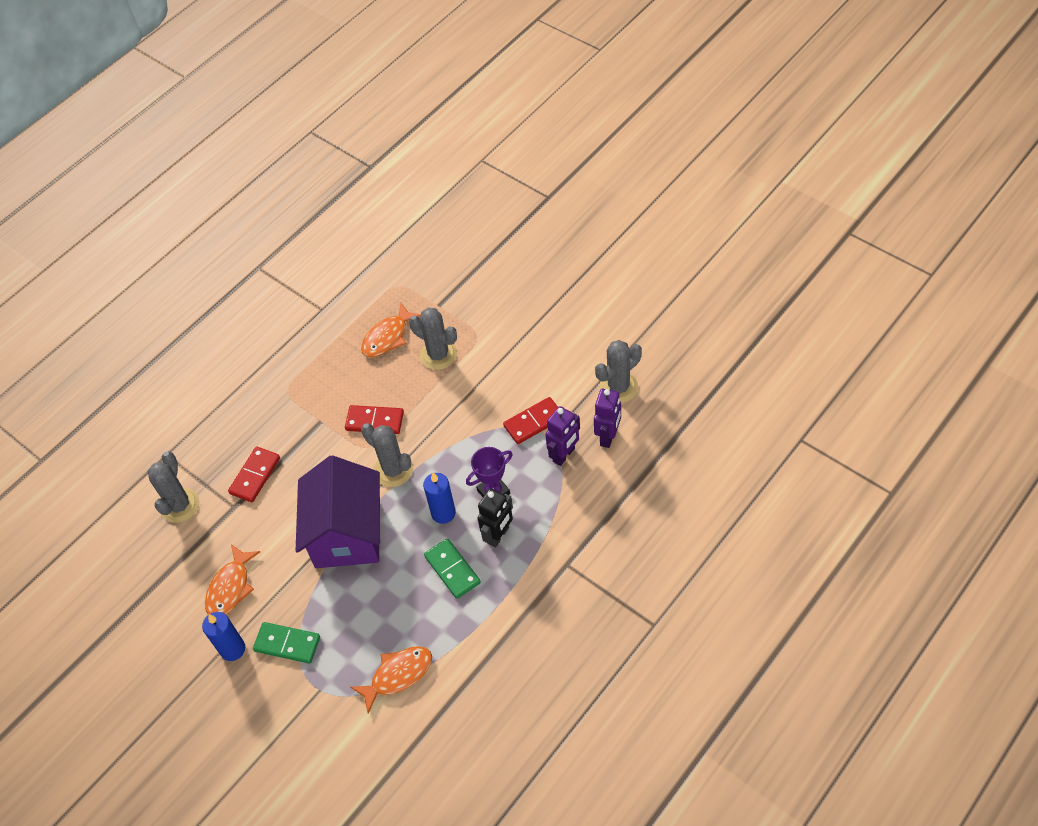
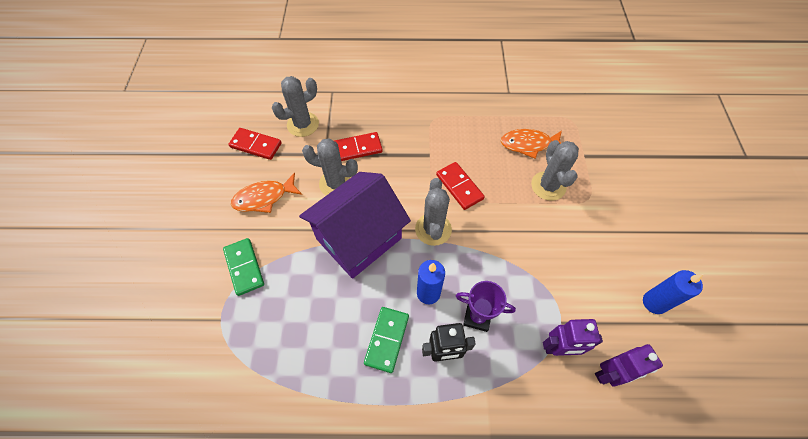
camera: 45 degrees right, 5 degrees up
blue candle [202,612,245,661] -> blue candle moved to [643,270,703,314]
orange fish [350,646,432,714] -> none
red domino [503,397,558,444] -> red domino moved to [228,128,282,160]
grey cactus [595,340,642,403] -> grey cactus moved to [302,139,358,196]

